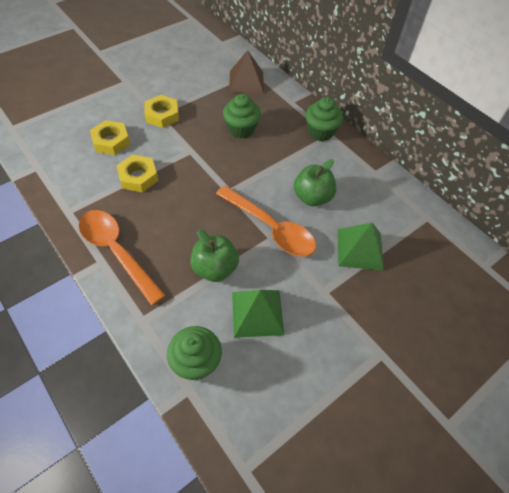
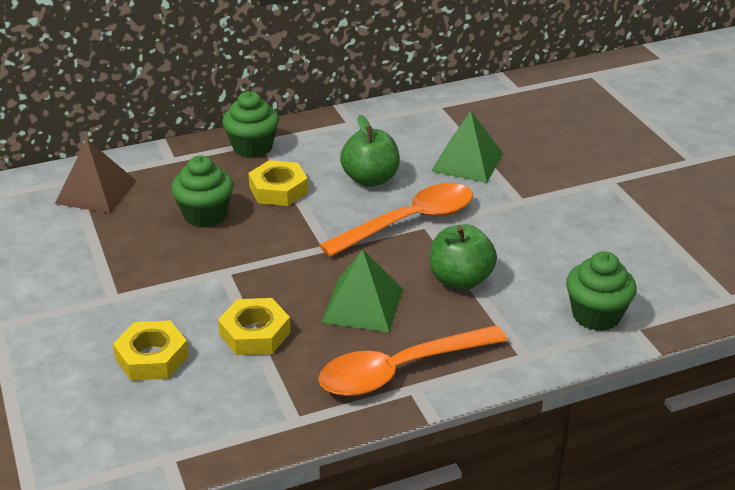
camera: 70 degrees left, 20 degrees down
yellow nut [145,95,179,128] -> yellow nut moved to [248,160,308,206]
green pyramid [232,290,284,338] -> green pyramid moved to [321,249,403,332]

